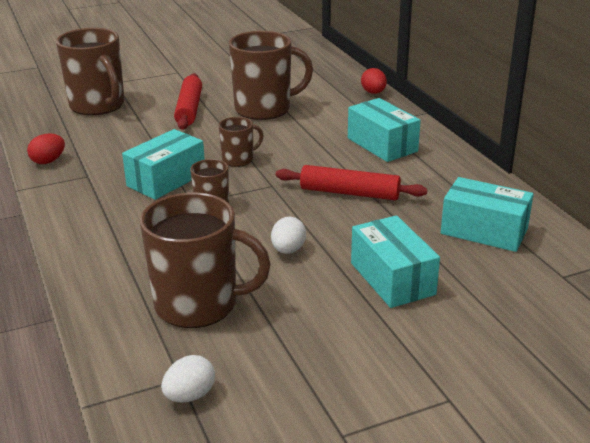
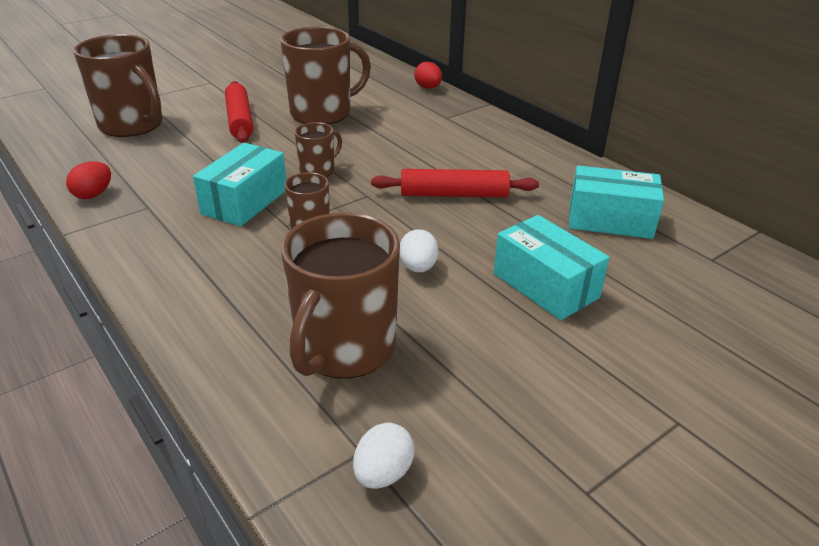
camera: 15 degrees left, 5 degrees up
brown mug [140,193,271,328] -> brown mug turned 120 degrees clockwise [281,213,400,379]
turquoise box [348,98,421,162] -> none

